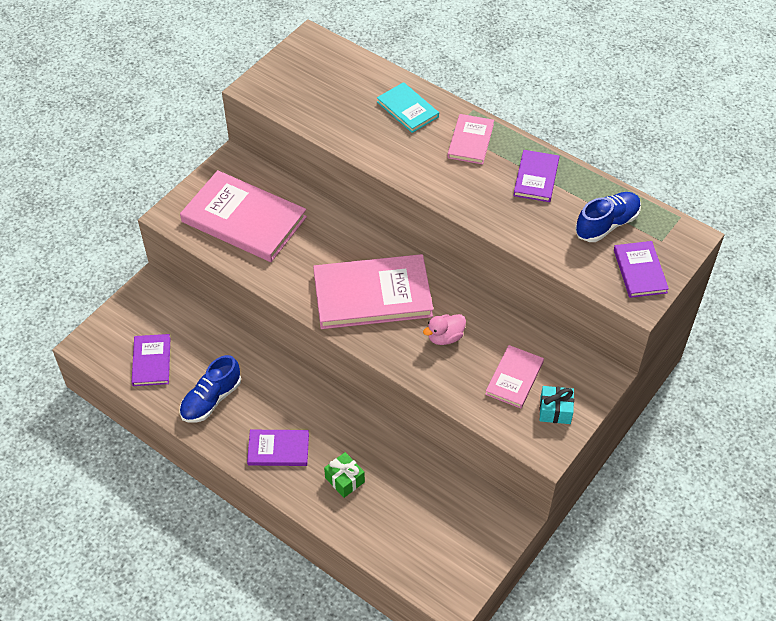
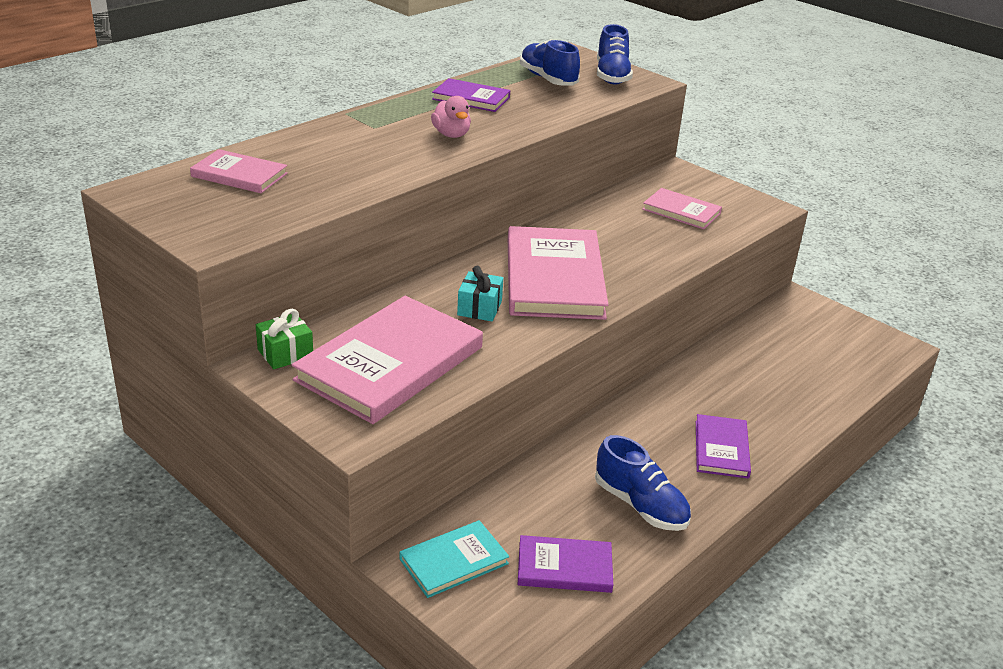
camera: 85 degrees left, 20 degrees down
green gift [324,452,365,498] -> green gift moved to [256,309,313,369]
turquoise book [377,82,439,133] -> turquoise book moved to [399,520,509,598]
pink duck [423,314,466,345] -> pink duck moved to [431,96,471,138]
pink book [447,114,494,165] -> pink book moved to [190,149,288,193]
turquoise gift [540,386,574,424] -> turquoise gift moved to [457,266,503,321]
purple book [614,241,669,298] -> blue shoe [597,24,633,85]

